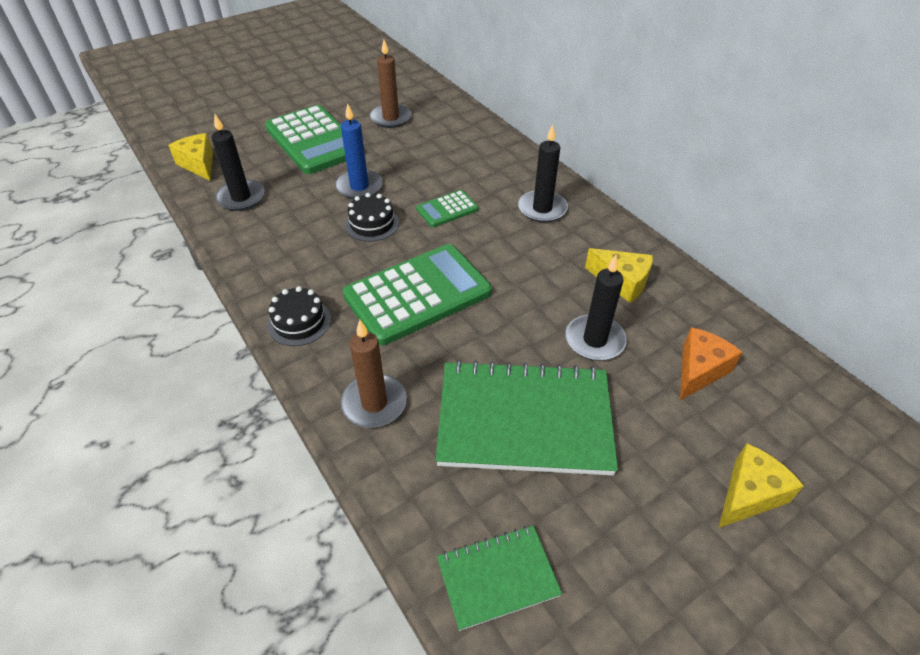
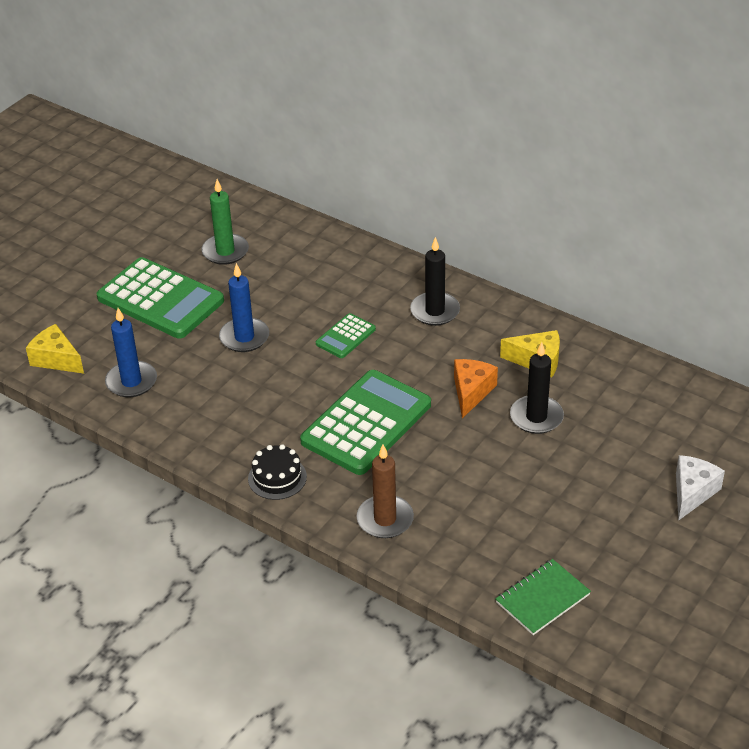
camera: 20 degrees left, 5 degrees down
black candle [211,114,265,211] -> blue candle [105,308,157,397]
black cake [345,193,399,242] -> none
brown candle [370,40,412,128] -> green candle [202,179,249,265]
green notebook [436,360,618,475] -> none
orange cheese [680,327,743,400] -> orange cheese moved to [454,359,498,419]
yellow cheese [718,443,804,528] -> white cheese [676,455,725,521]

